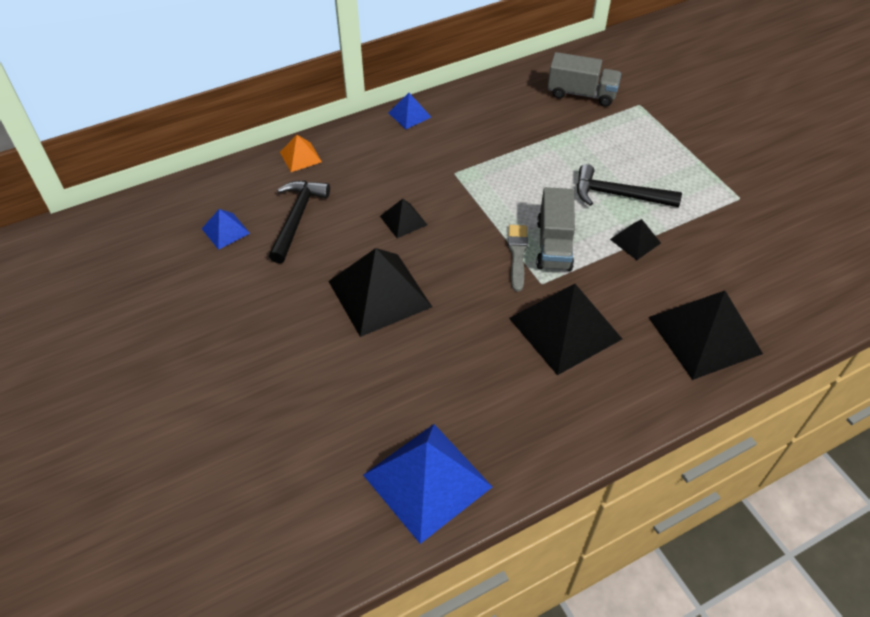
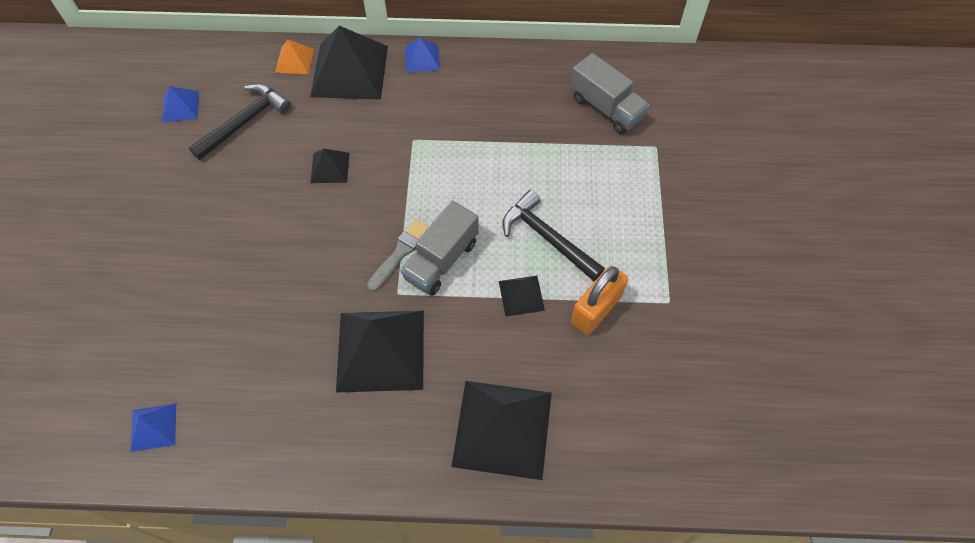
camera: 30 degrees right, 10 degrees up
black pyramid [328,248,432,337] -> black pyramid moved to [310,26,388,100]
blue pyramid [363,424,492,544] -> blue pyramid [131,403,176,452], size x0.48
none -> orange padlock [571,266,628,335]

